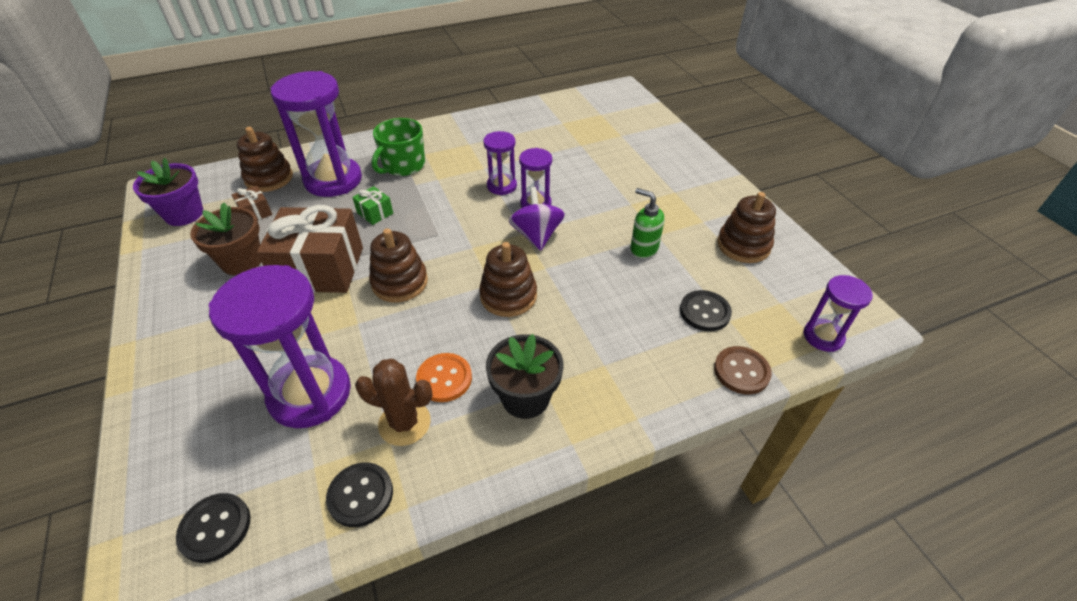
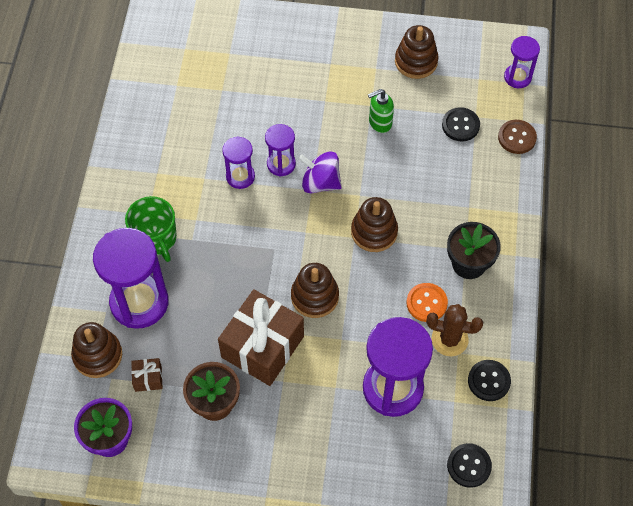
camera: 60 degrees left, 15 degrees up
green gift [352,186,393,225] -> none
brown cactus [355,359,433,446] -> brown cactus turned 60 degrees clockwise [426,304,483,356]

